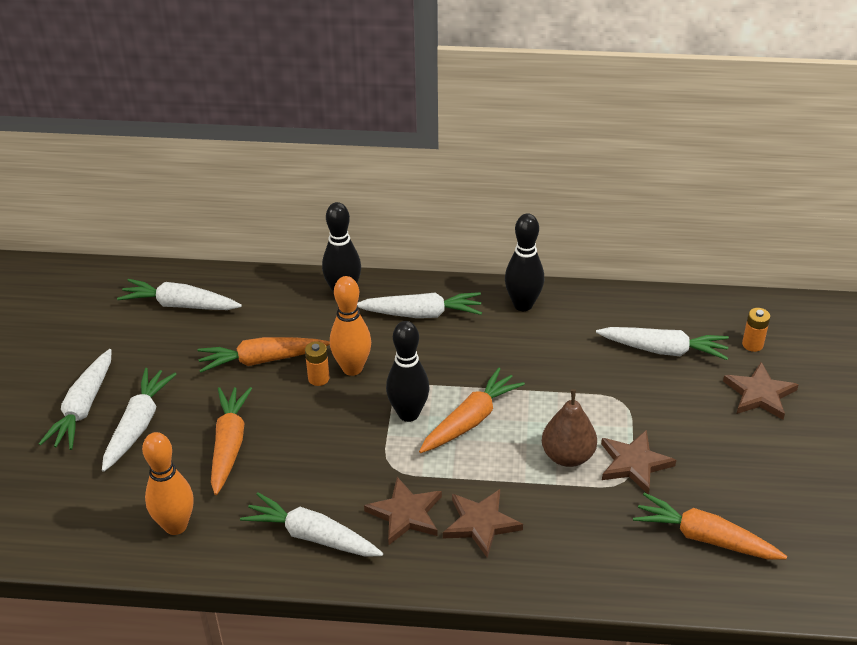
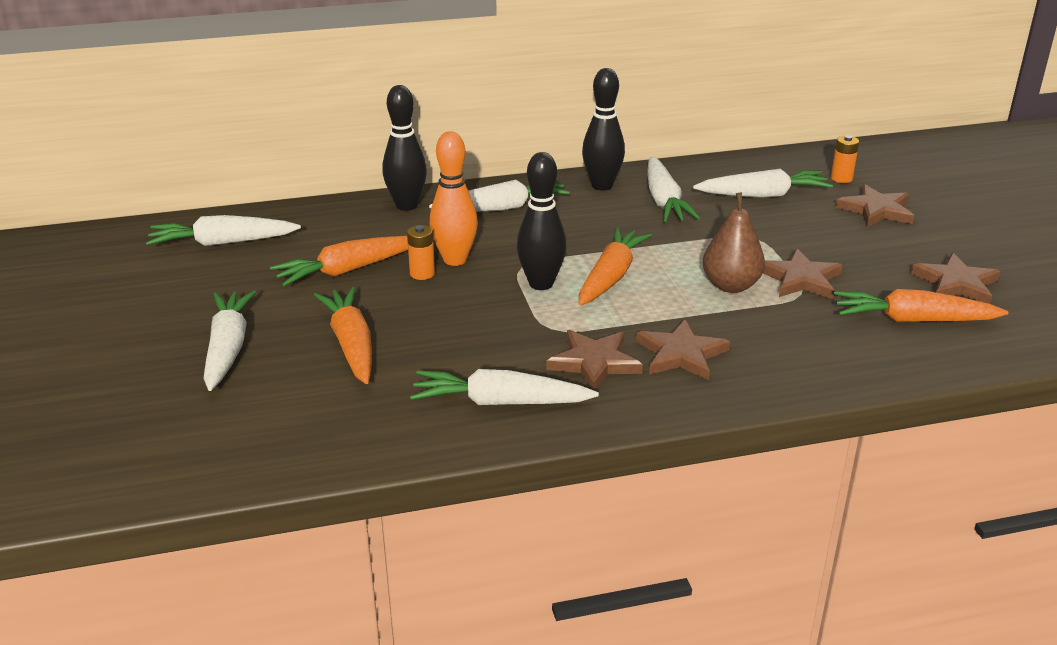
camera: 20 degrees left, 10 degrees down
white carrot [39,349,112,450] -> white carrot moved to [647,157,700,222]
orange bowling pin [142,432,194,535] -> none
none -> brown star [911,253,1000,304]

